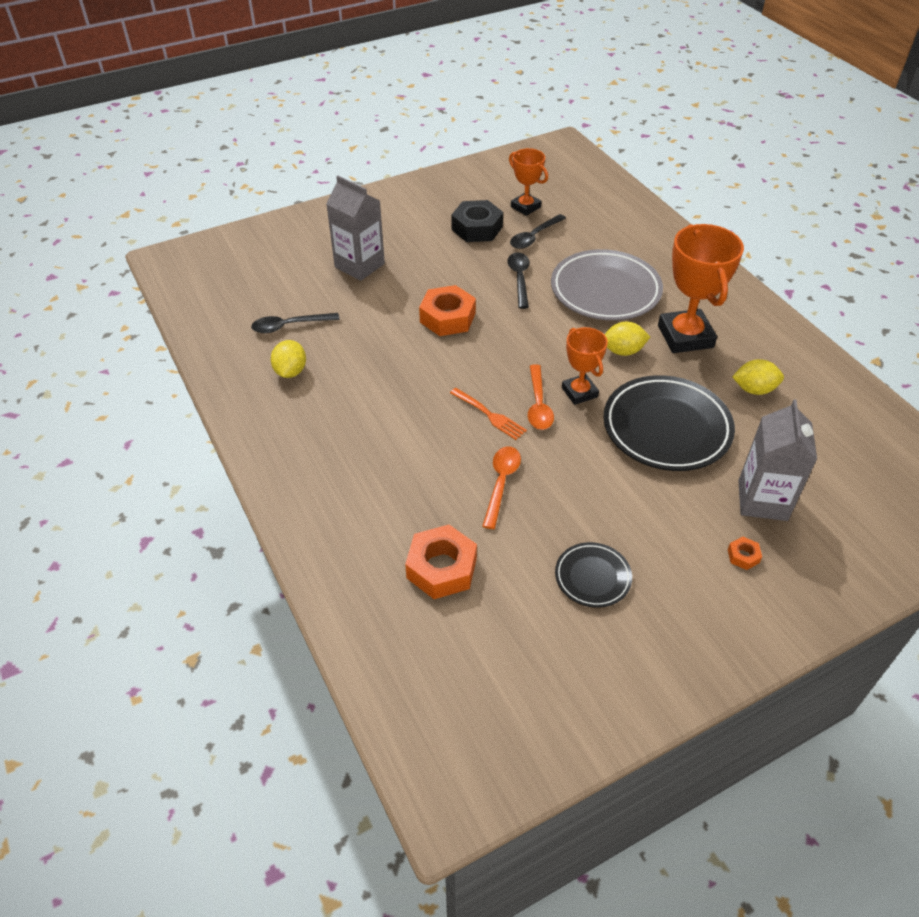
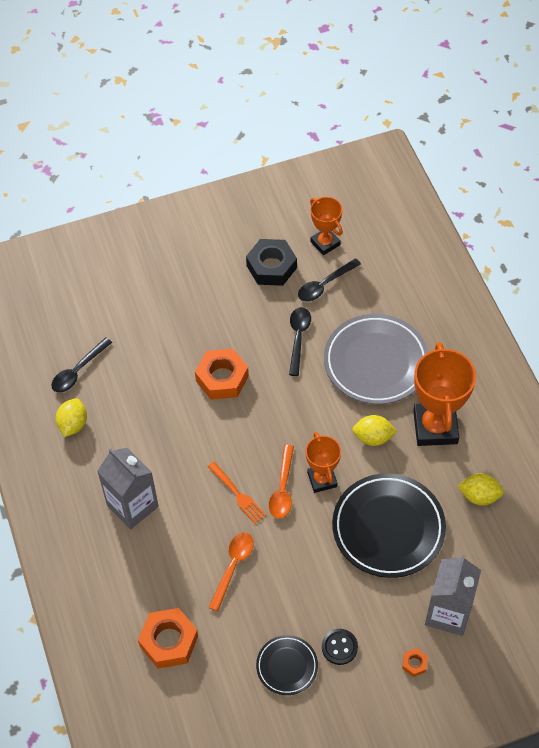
camera: 10 degrees right, 10 degrees up
black spoon [251,313,340,333] -> black spoon turned 45 degrees counterclockwise [51,338,112,393]
grey carton [326,175,385,281] -> grey carton moved to [97,448,159,530]
none -> black button [322,629,358,665]

